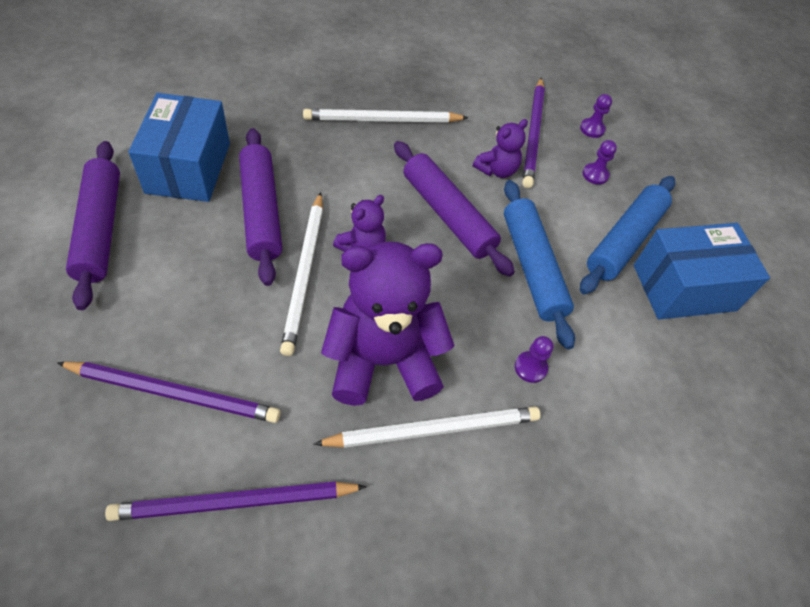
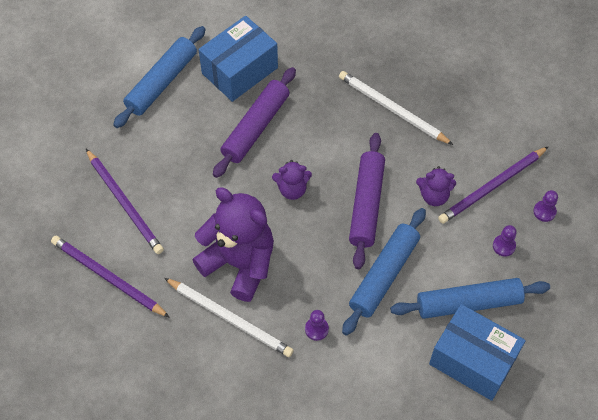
camera: 50 degrees right, 5 degrees up
purple rolling pin [66,141,120,310] -> blue rolling pin [113,26,206,128]
white pencil [280,192,323,356] -> none

